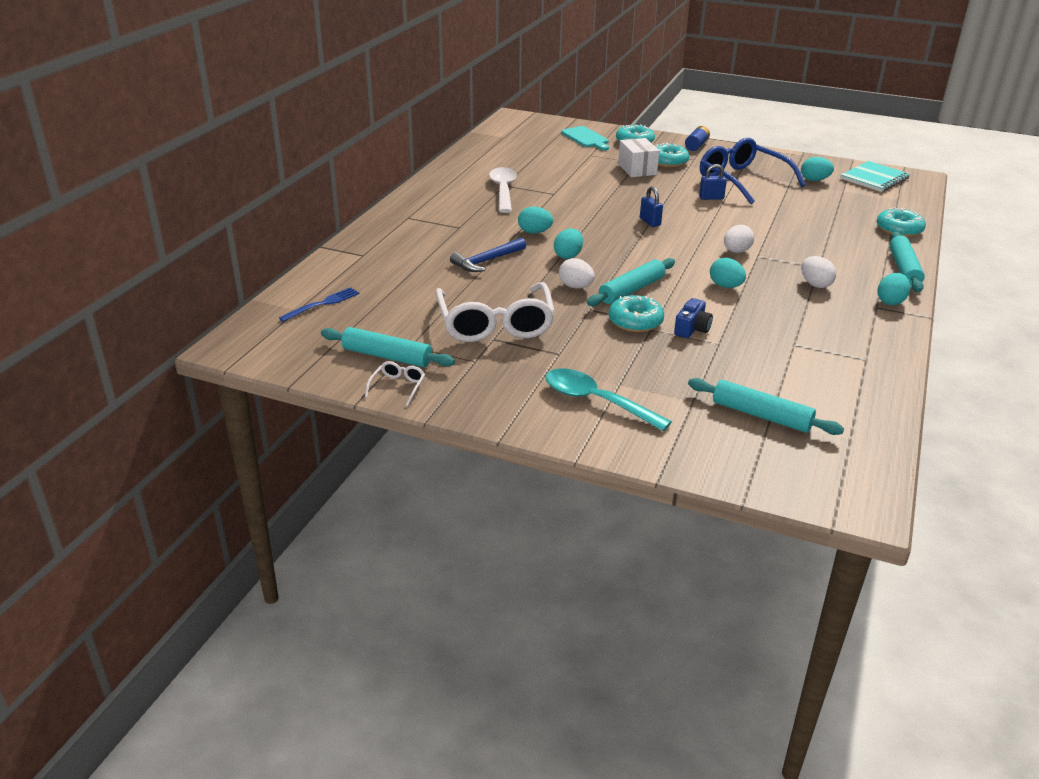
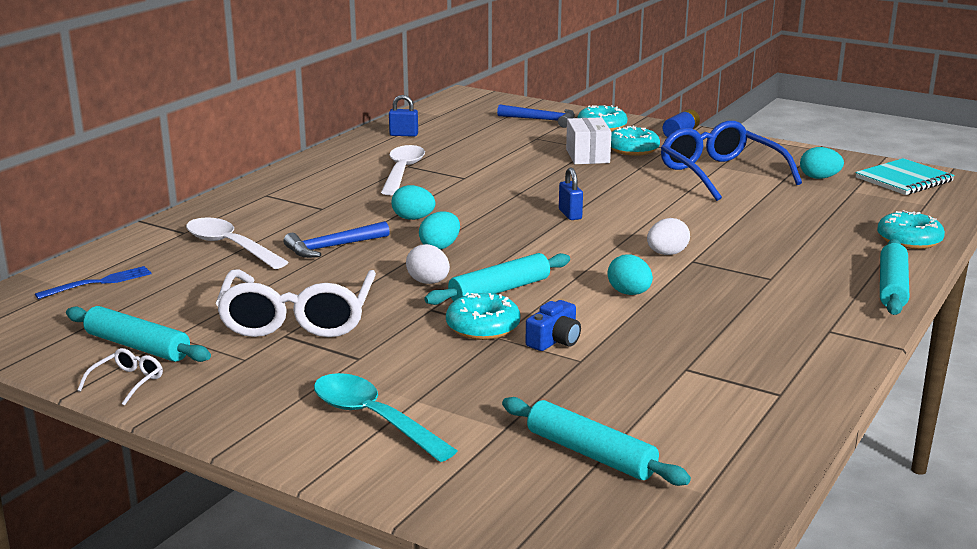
camera: 10 degrees right, 10 degrees down
turquoise cutting board [561,126,609,150] -> blue hammer [497,105,575,128]
blue padlock [699,164,727,200] -> blue padlock moved to [389,95,418,137]
white egg [801,256,836,288] -> none
turquoise egg [877,273,911,305] -> none
none -> white spoon [186,217,288,269]

